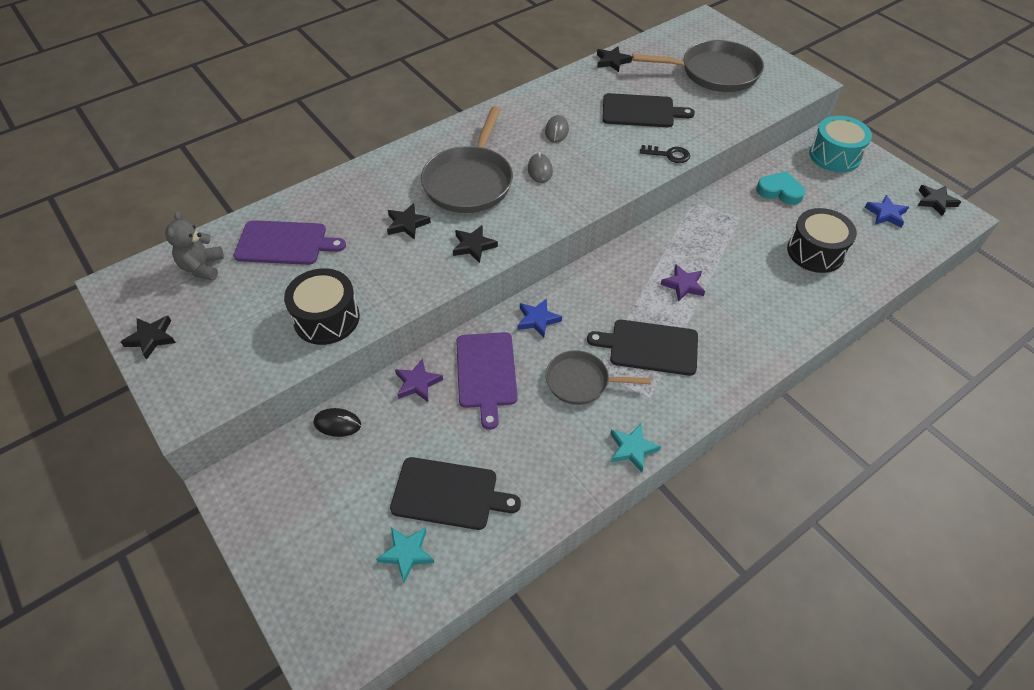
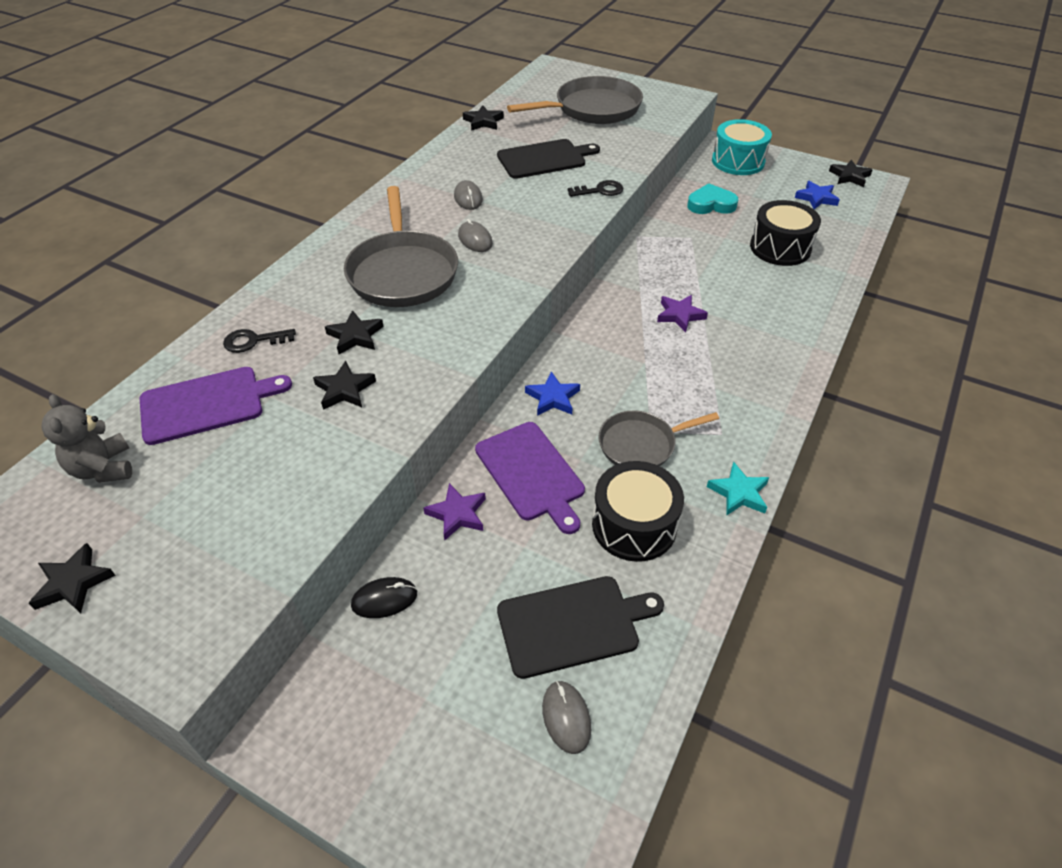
camera: 25 degrees left, 5 degrees down
black drum [284,268,360,345] -> black drum moved to [592,461,684,562]
turquoise star [376,527,434,582] -> grey mouse [542,681,591,754]
black star [453,225,498,263] -> black star moved to [313,361,376,410]
black cutting board [587,320,698,376] -> none
none -> black key [223,329,296,353]

